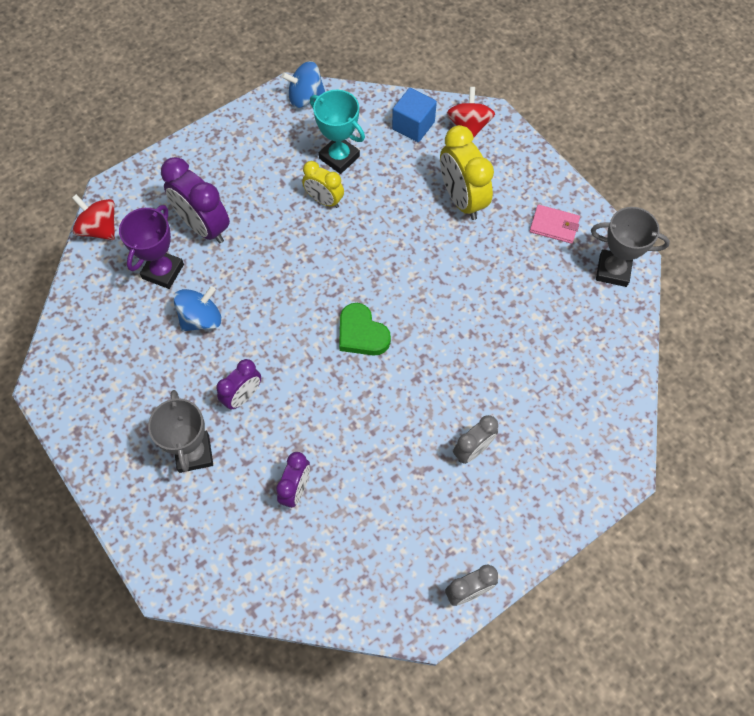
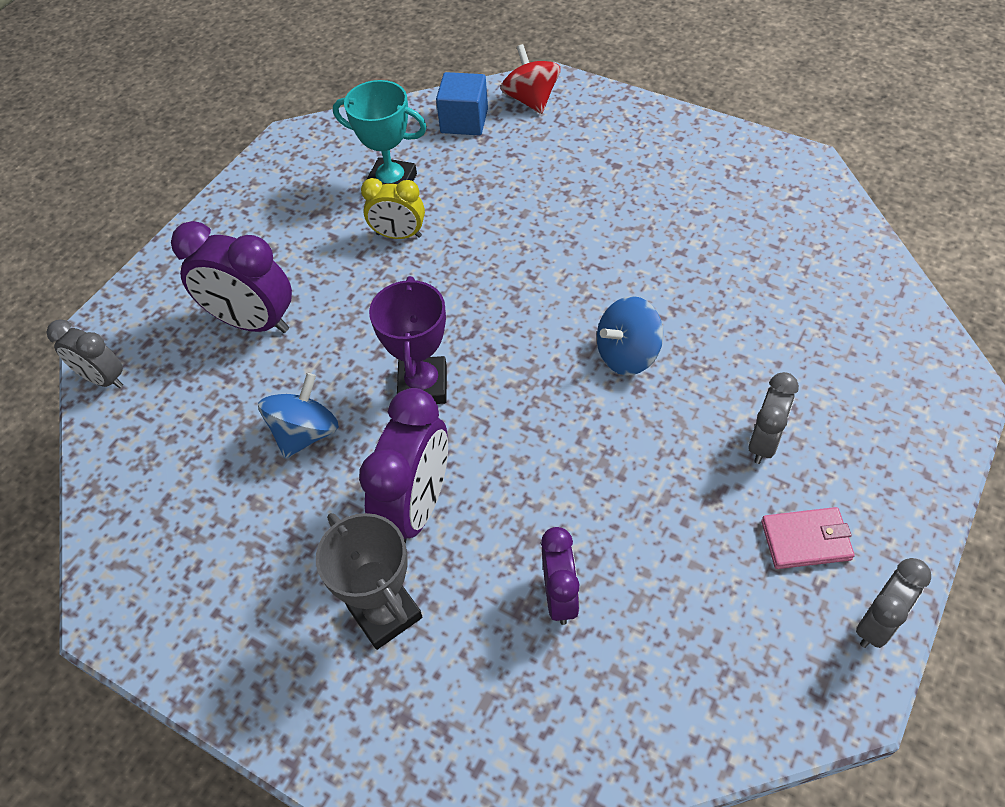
camera: 20 degrees left, 10 degrees down
red spinning top [72,194,115,240] -> grey clock [46,319,123,388]
purple trophy [119,205,184,289] -> purple trophy moved to [369,276,447,404]
purple clock [216,359,261,410] -> purple clock [359,388,448,544], size x1.65
blue spinning top [281,61,325,108] -> blue spinning top moved to [597,296,663,376]
green heart [339,303,391,356] -> none
yellow clock [440,125,494,220] -> none
pink wallet [530,205,580,244] -> pink wallet moved to [761,507,855,569]
grey trophy [591,207,670,287] -> none

